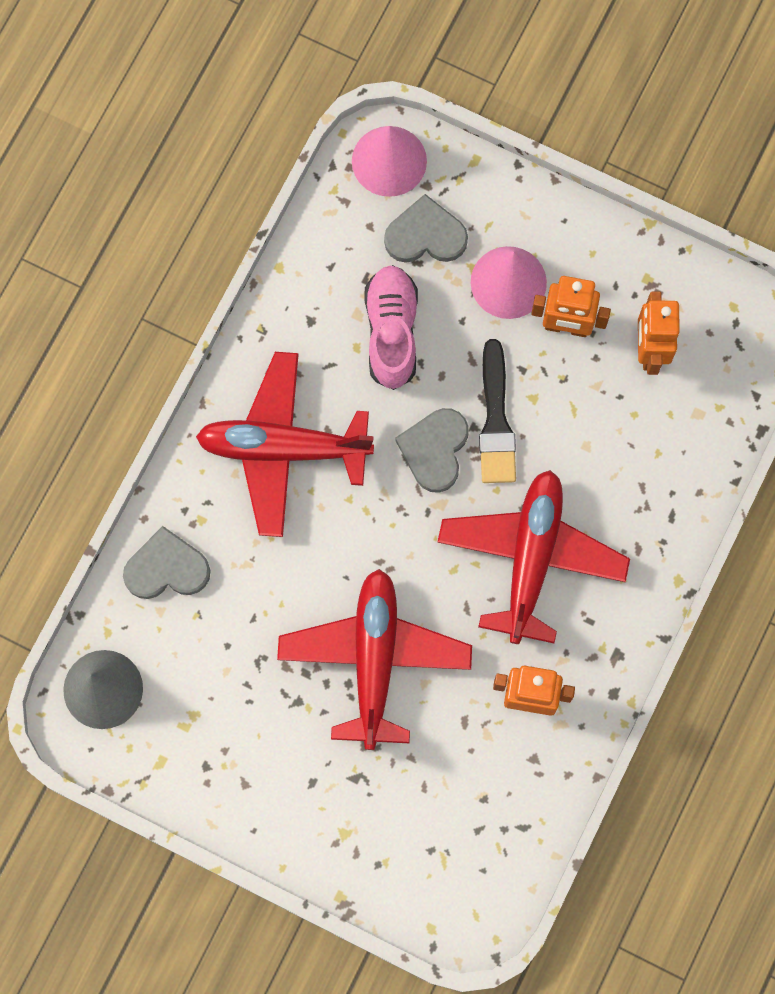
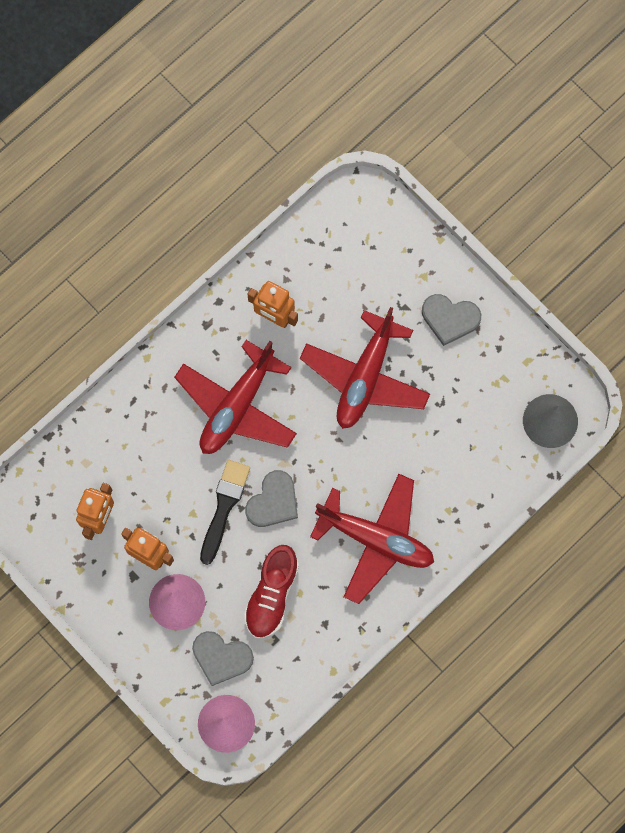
camera: 160 degrees left, 0 degrees up
grey heart [123,526,211,599] -> grey heart moved to [422,294,481,346]
pink shoe [364,265,418,390] -> red shoe [244,545,299,638]

